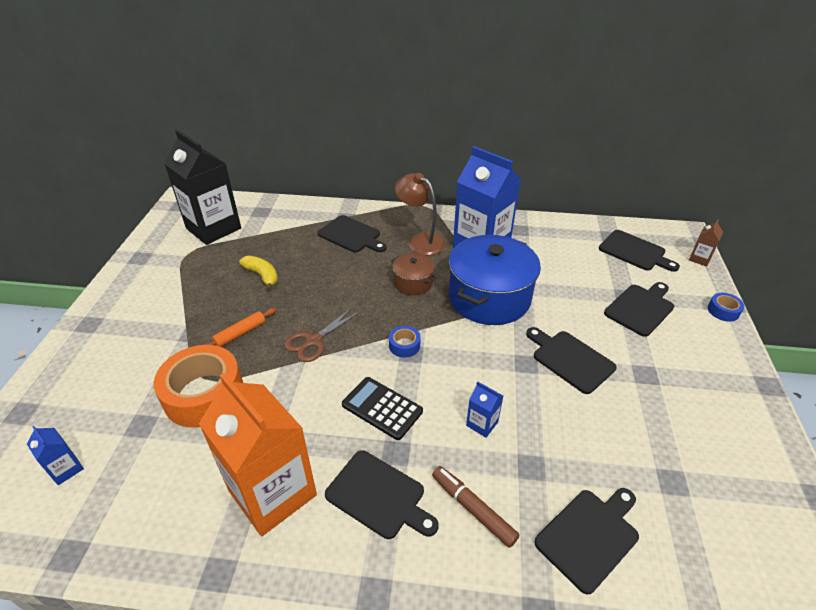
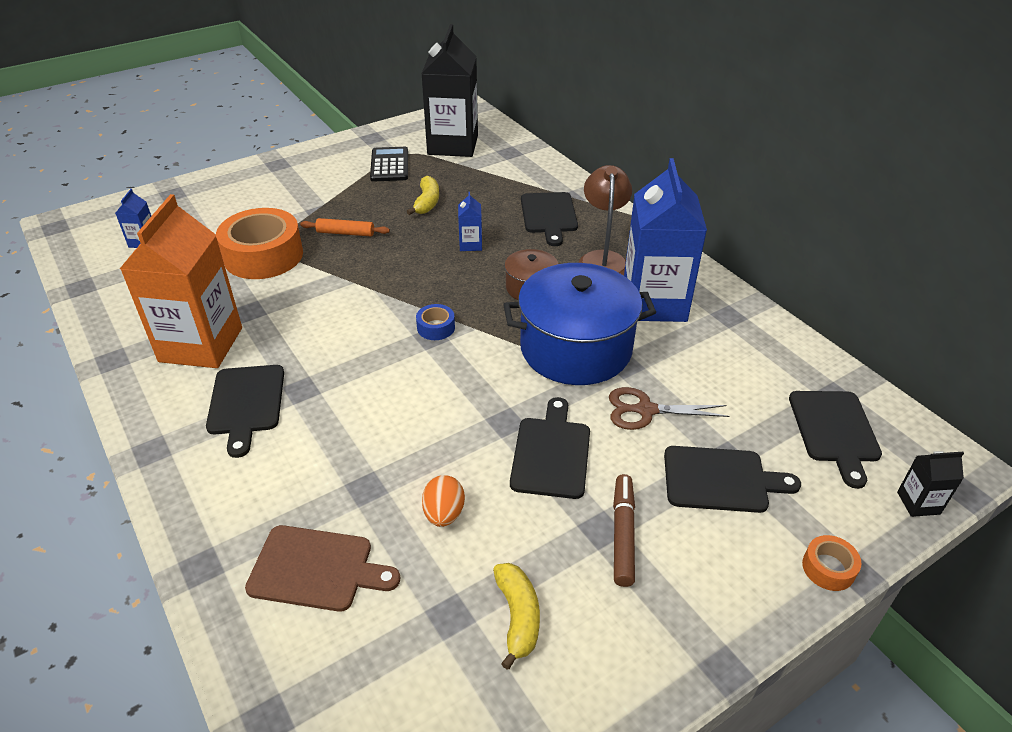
camera: 50 degrees right, 0 degrees up
brown scissors [284,307,361,362] -> brown scissors moved to [609,387,729,430]
black calculator [342,377,423,440] -> black calculator moved to [370,147,408,182]
brown marker [432,466,520,548] -> brown marker moved to [613,474,635,587]
blue carton [466,381,503,438] -> blue carton moved to [458,192,482,251]
black cutting board [534,488,639,595] -> brown cutting board [245,525,400,612]
brown carton [689,220,723,267] -> black carton [897,451,964,517]
blue tape [708,293,744,322] -> orange tape [802,535,862,591]
none -> orange egg [422,475,465,527]
none -> yellow banana [493,563,540,670]

